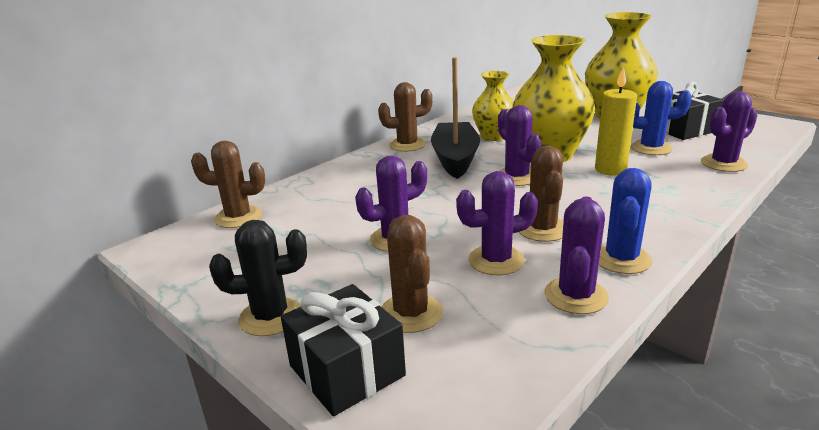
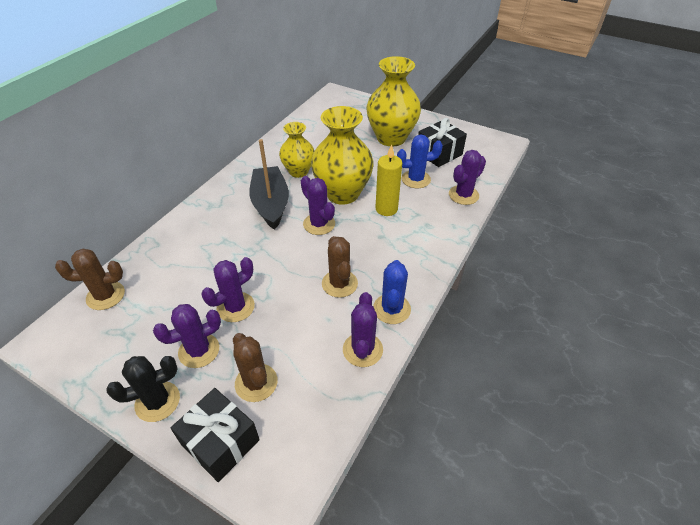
camera: 15 degrees left, 20 degrees up
brown cactus [378,82,433,152] -> none
purple cactus [456,171,538,275] -> purple cactus moved to [153,304,221,368]

